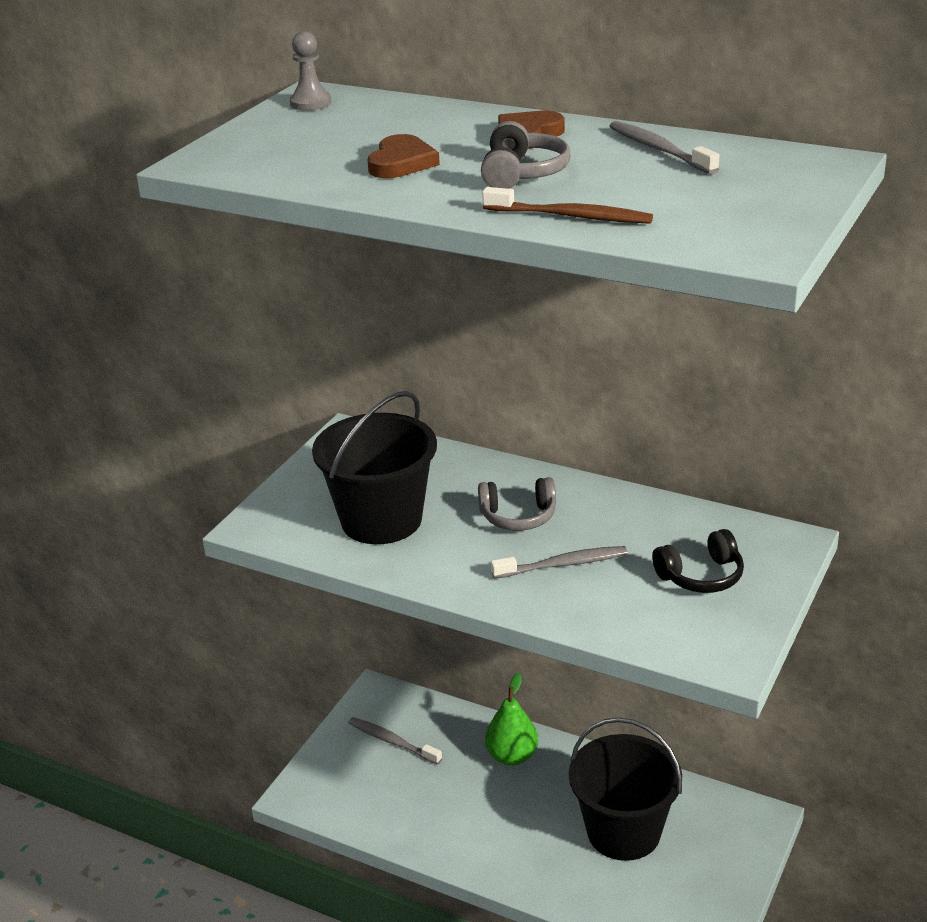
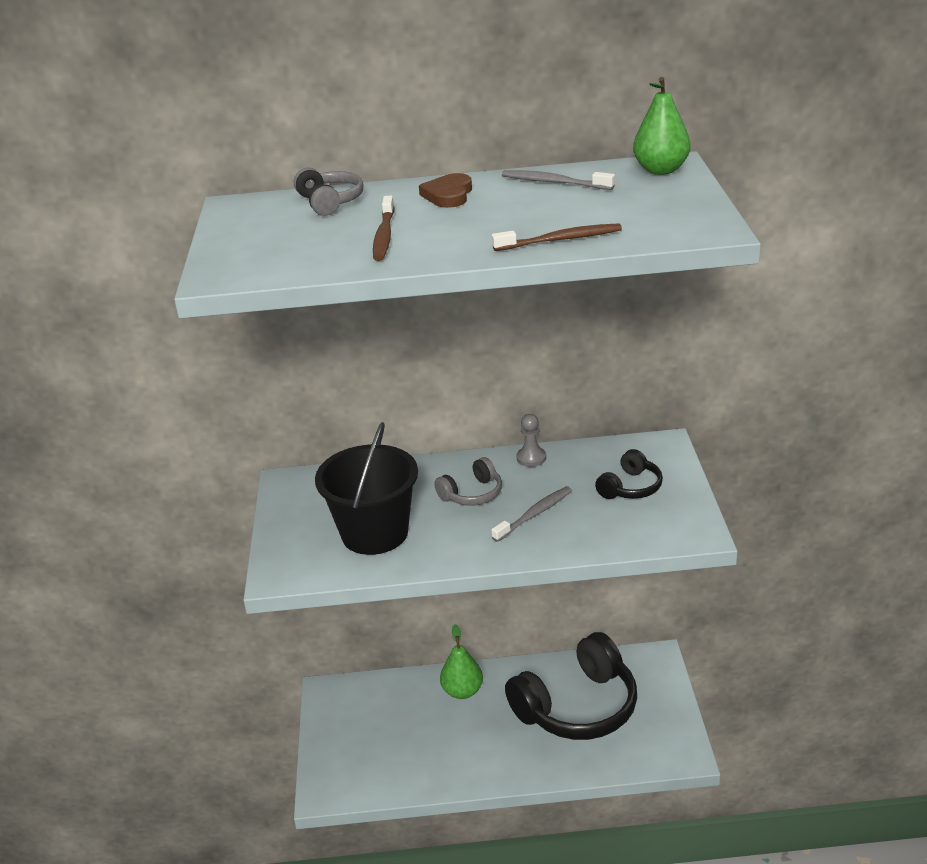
camera: 30 degrees left, 0 degrees up
grey pawn [290,31,331,110] -> grey pawn moved to [517,414,546,467]
grey toothbrush [349,717,442,765] -> none
brown heart [367,134,440,178] -> brown toothbrush [373,195,395,261]
grey headphones [481,121,571,189] -> grey headphones moved to [294,167,364,216]
black bucket [569,717,682,861] -> black headphones [505,632,637,740]
none -> green pear [633,77,691,175]

